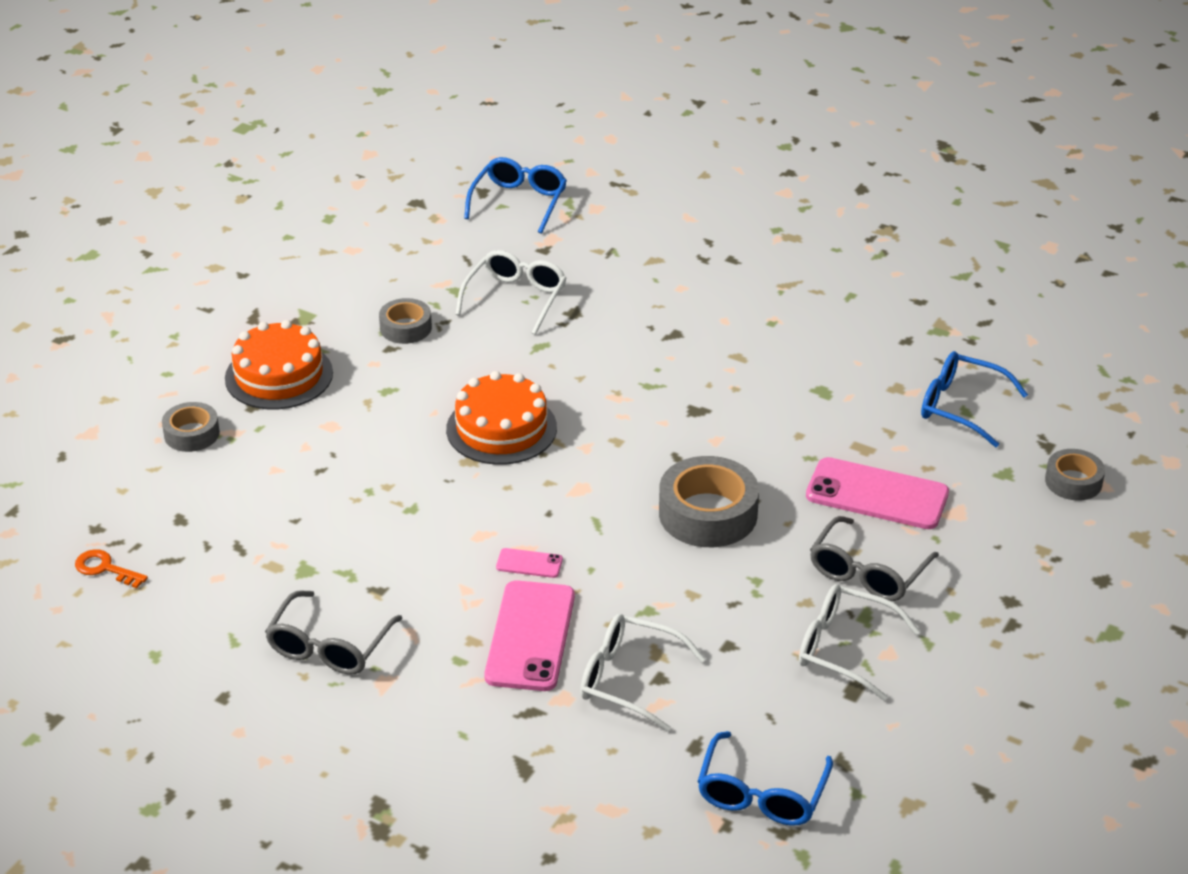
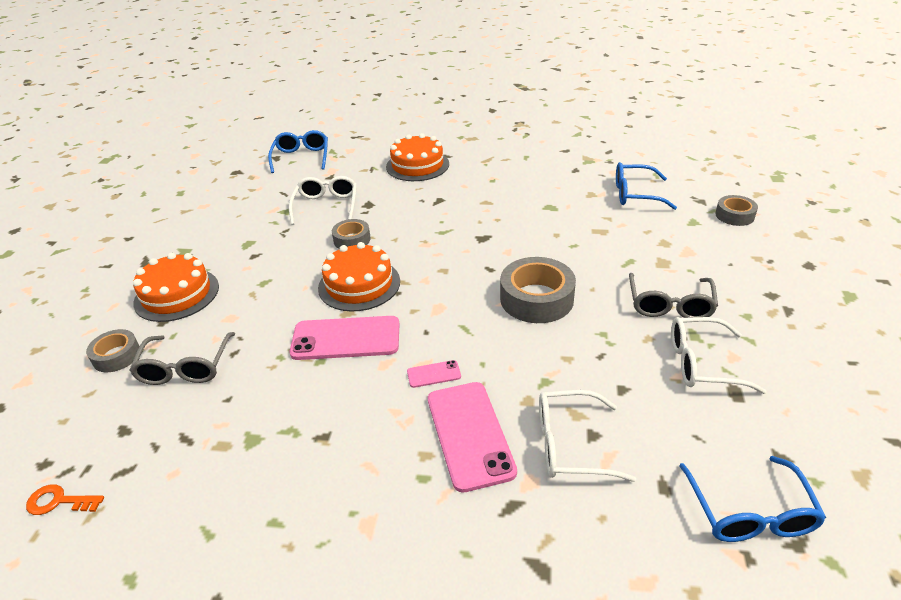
camera: 20 degrees left, 0 degrees up
grey glasses [265,590,402,675] -> grey glasses moved to [129,332,235,385]
grey tape [379,298,432,344] -> grey tape moved to [332,219,371,249]
pink phone [806,457,949,529] -> pink phone moved to [290,316,400,360]
none -> orange cake [386,133,449,181]

